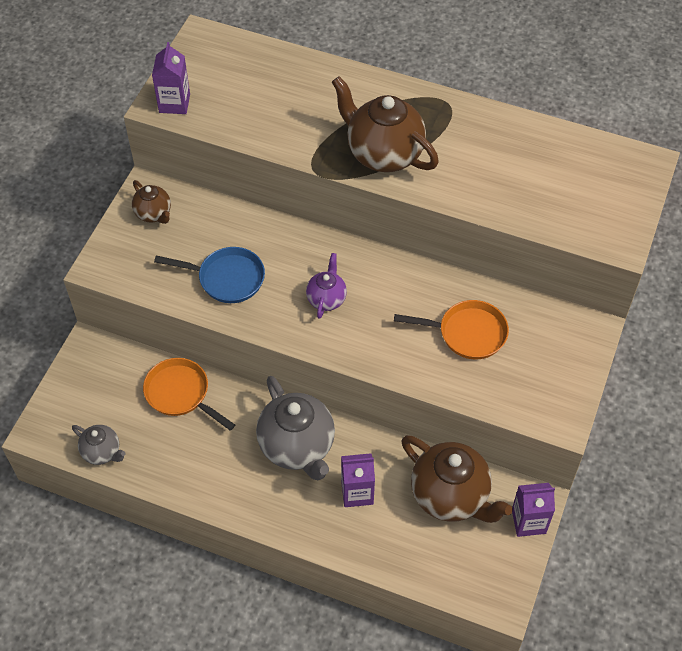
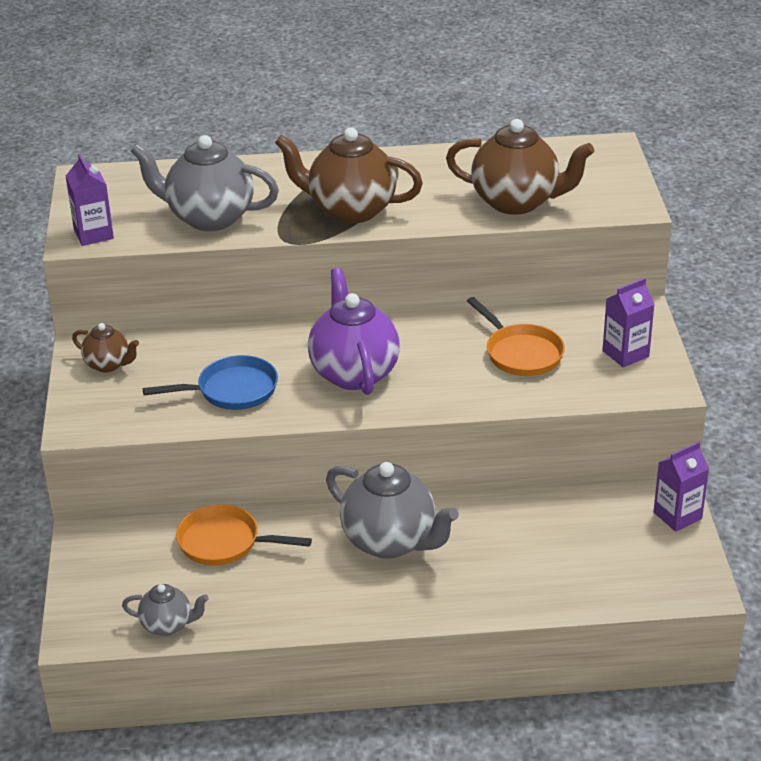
camera: 25 degrees left, 20 degrees down
purple teapot [306,253,347,319] -> purple teapot [308,268,400,395], size x1.91
purple carton [341,453,375,507] -> purple carton moved to [602,278,655,367]
orange pan [394,300,509,359] -> orange pan turned 75 degrees clockwise [467,297,565,376]
brown teapot [401,435,513,523] -> brown teapot moved to [446,119,594,215]
none -> grey teapot [131,135,279,231]

